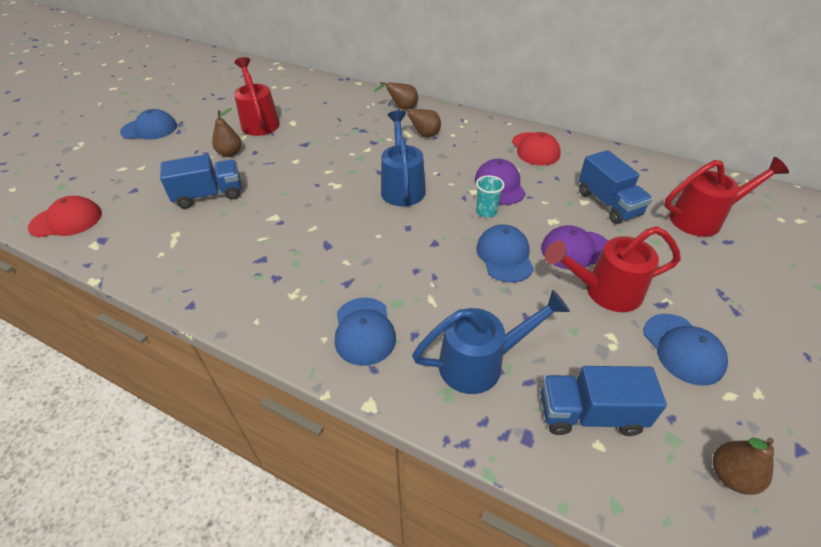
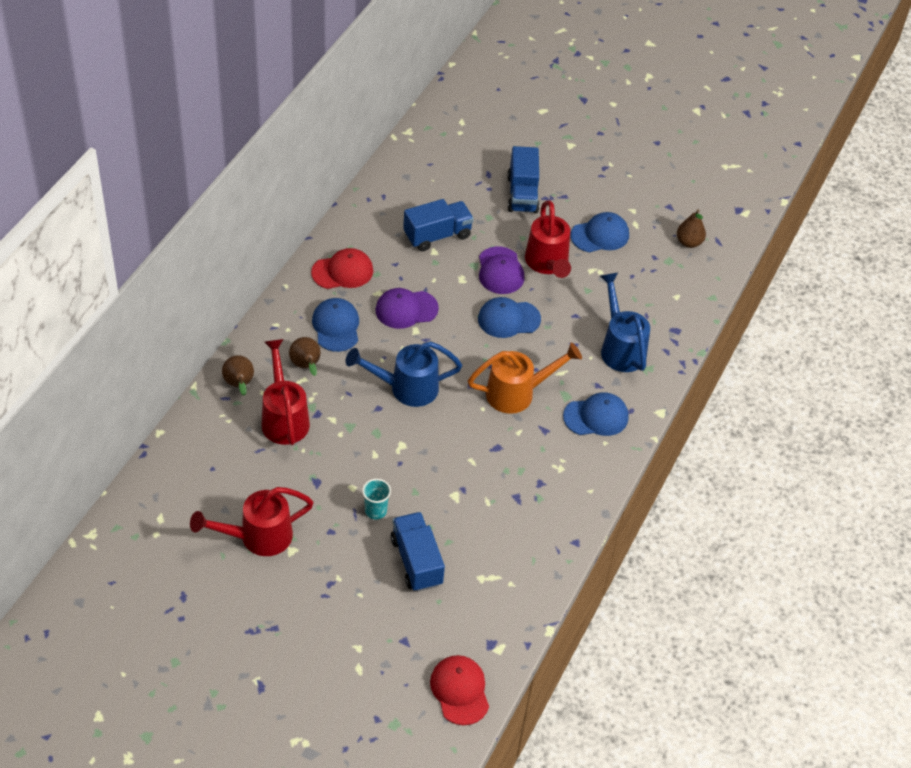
camera: 95 degrees left, 5 degrees up
blue cap [120,109,177,140] -> blue cap moved to [312,298,359,352]
brown pear [212,108,241,157] -> none
turquoise cup [476,175,504,218] -> turquoise cup moved to [362,479,391,520]
blue truck [540,366,667,436] -> blue truck moved to [507,146,540,213]
red watering can [664,157,789,237] -> red watering can moved to [262,339,310,445]
none -> orange watering can [468,343,582,414]

